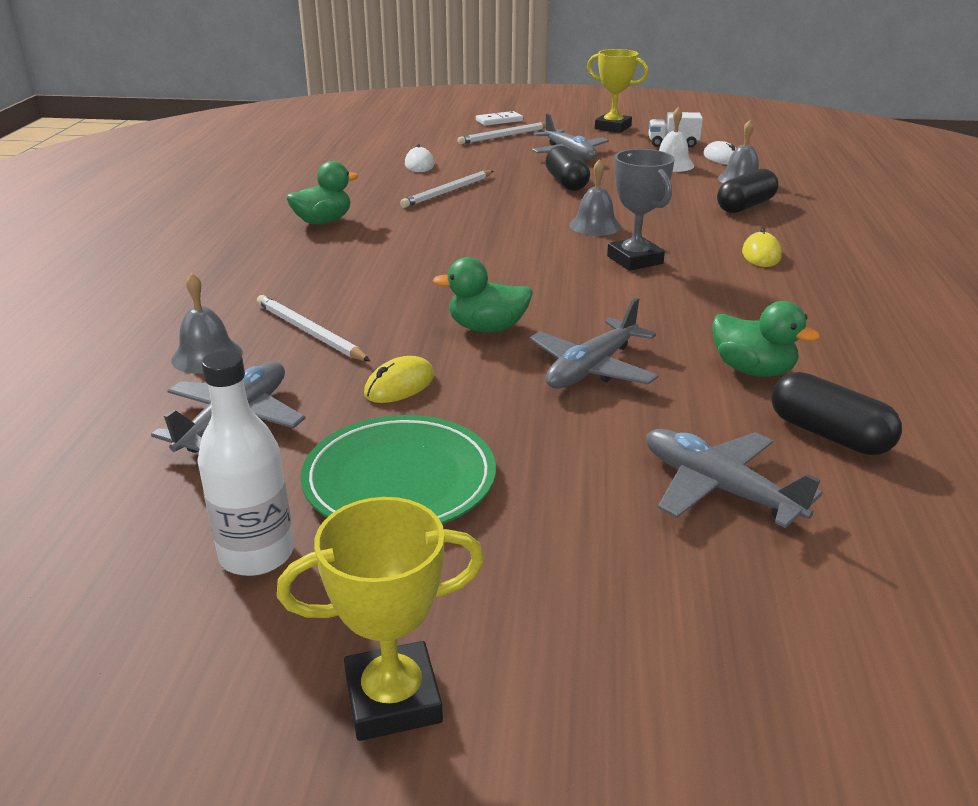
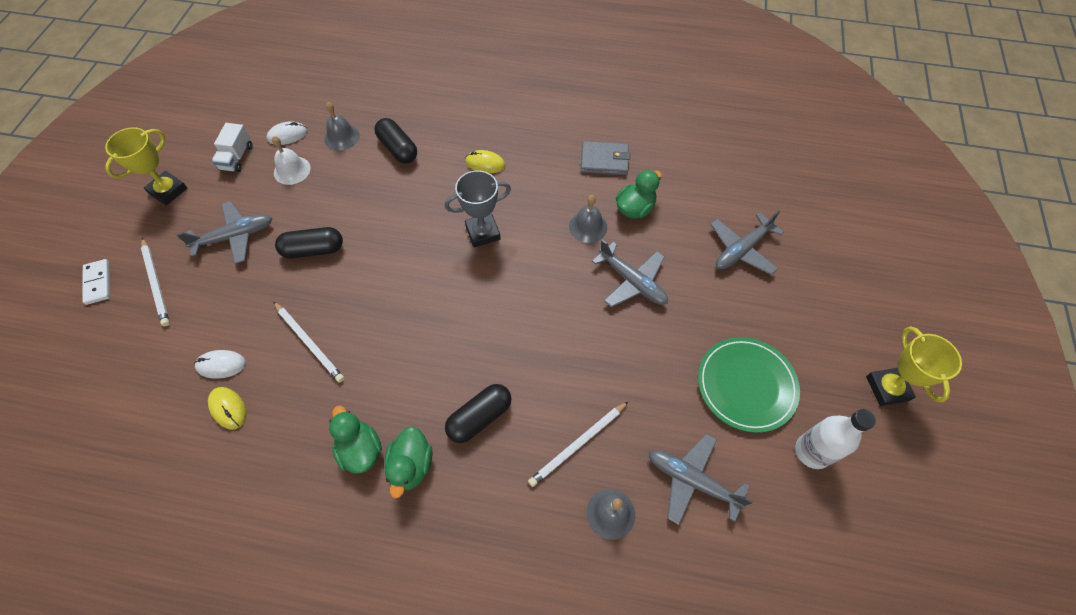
camera: 85 degrees left, 30 degrees up
yellow mouse [364,356,435,403] -> yellow mouse moved to [208,387,246,430]
green duck [432,257,533,333] -> green duck moved to [384,426,432,499]
grey bell [569,159,621,236] -> grey bell moved to [569,195,607,243]
black capsule [771,372,902,455] -> black capsule moved to [445,384,512,443]
none -> grey wallet [581,141,630,175]

